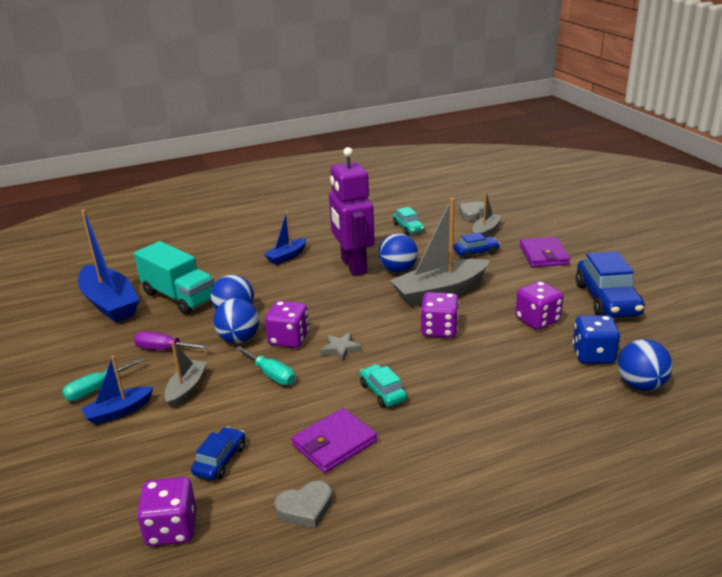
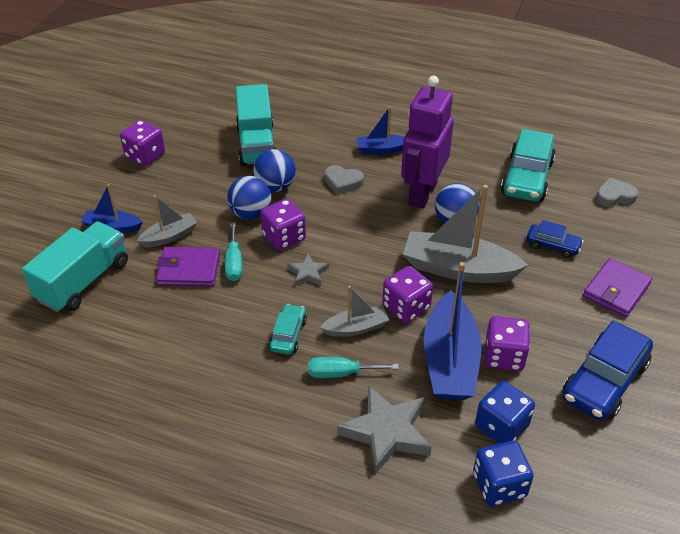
camera: 40 degrees right, 15 degrees up
turquoise screwdriver [62,358,144,401] -> turquoise screwdriver moved to [308,357,399,378]
blue boat [78,210,139,323] -> blue boat moved to [424,262,481,400]
purple screwdriver [134,331,210,350] -> none
purple dice [137,477,197,546] -> purple dice moved to [120,120,165,166]
blue car [191,427,245,480] -> none
grey heart [274,481,333,529] -> grey heart moved to [324,165,364,194]
purple wallet [292,408,377,473] -> purple wallet moved to [156,247,220,286]
turquoise car [393,207,424,235] -> turquoise car [501,129,556,201], size x1.87
grey boat [473,191,502,237] -> grey boat moved to [320,286,389,337]
blue ball [618,339,672,391] -> blue dice [473,441,534,506]
none -> turquoise truck [22,222,128,312]
none -> grey star [337,385,432,475]

